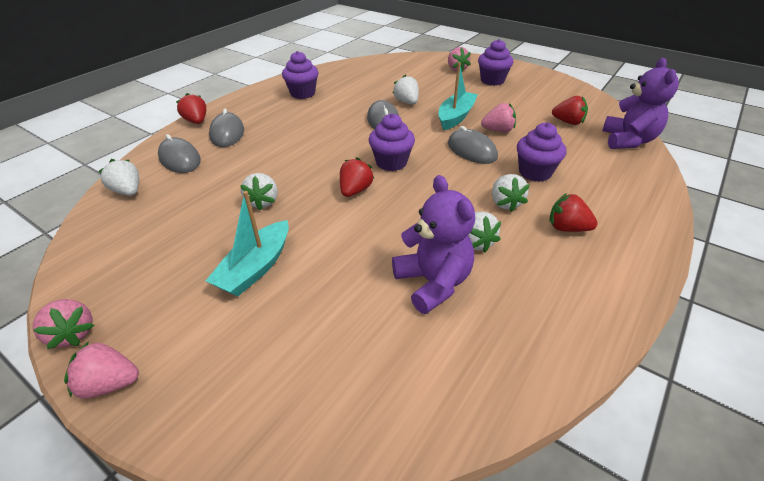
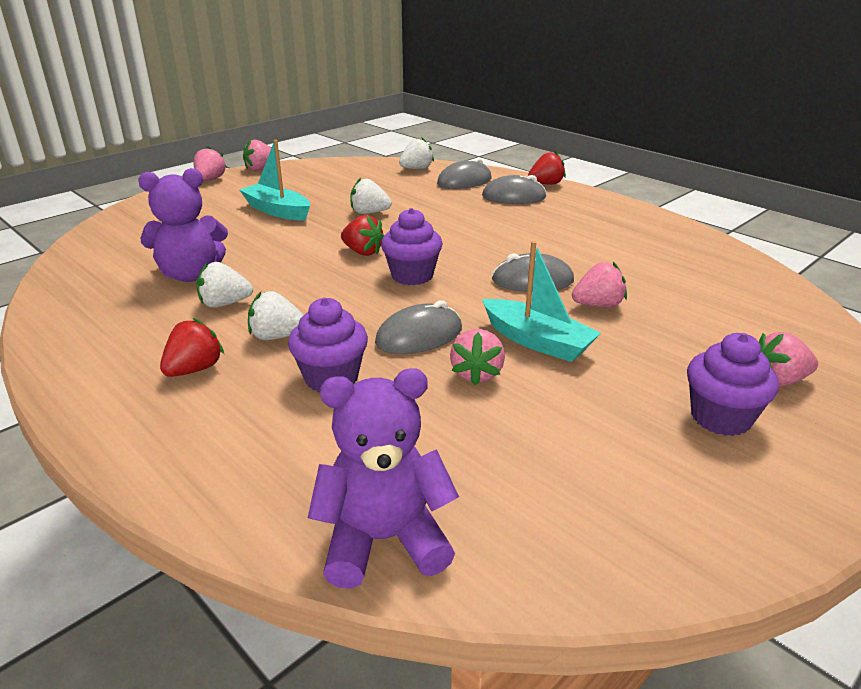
camera: 100 degrees right, 10 degrees down
purple cupcake [282,51,319,99] -> none
white strawberry [393,75,419,104] -> pink strawberry [572,262,627,307]
red strawberry [552,96,588,125] -> none
purple teddy bear [602,58,679,149] -> purple teddy bear turned 150 degrees clockwise [308,369,459,589]

